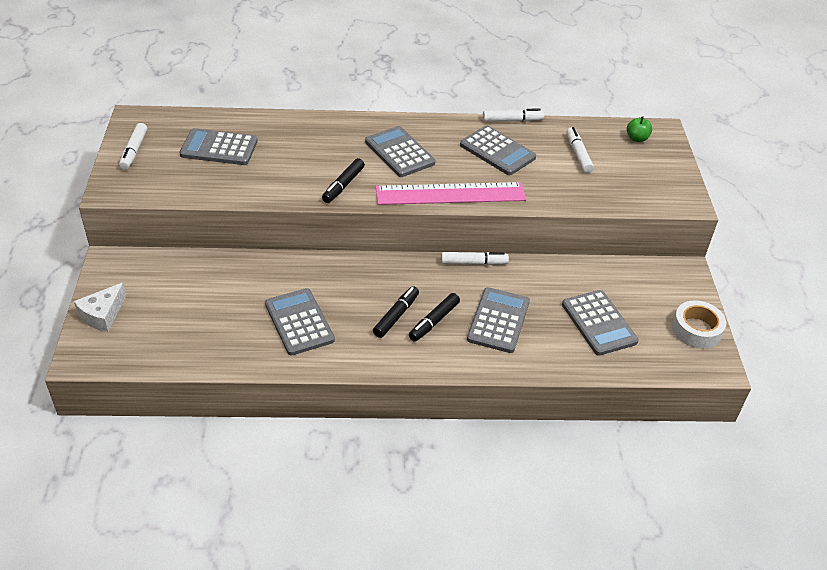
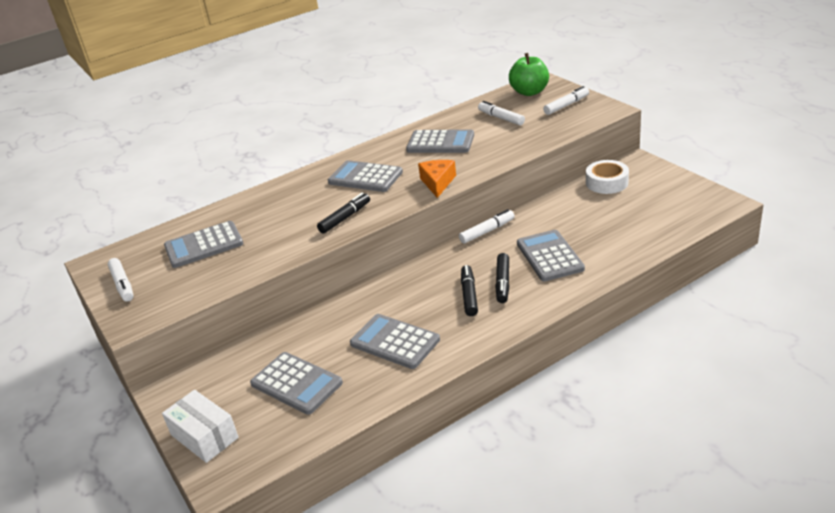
camera: 25 degrees left, 10 degrees down
white cheese [74,283,126,332] -> white box [162,390,239,463]
black marker [322,158,365,203] -> black marker turned 135 degrees counterclockwise [317,193,370,234]
pink ruler [376,182,526,205] -> orange cheese [418,160,456,198]
white marker [483,108,544,122] -> white marker moved to [543,86,589,115]
grey calculator [562,290,639,356] -> grey calculator moved to [250,352,343,415]
green apple [627,116,652,142] -> green apple [509,53,549,96], size x1.81
white tape [672,300,726,349] -> white tape moved to [586,160,629,194]

